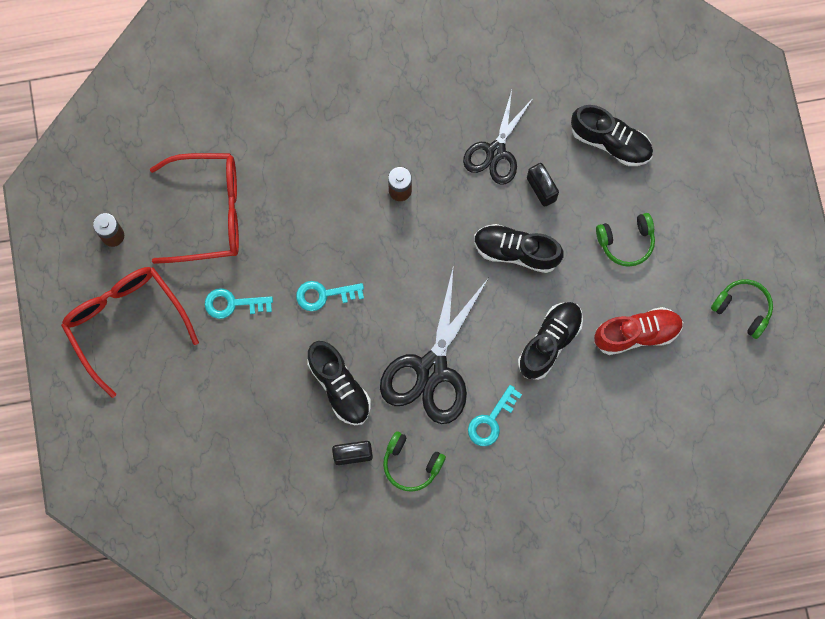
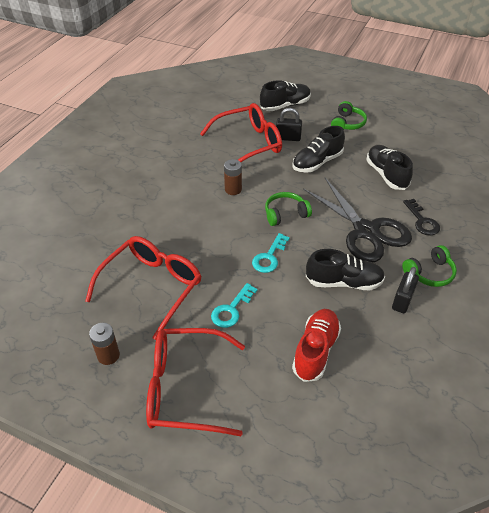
camera: 55 degrees left, 30 degrees down
black scissors [463,90,534,185] -> red glasses [200,103,282,162]
turquoise key [468,385,522,446] -> black key [403,199,440,236]
red shoe [594,307,683,355] -> red shoe moved to [292,309,341,382]
green headphones [711,279,773,339] -> green headphones moved to [265,192,312,226]

